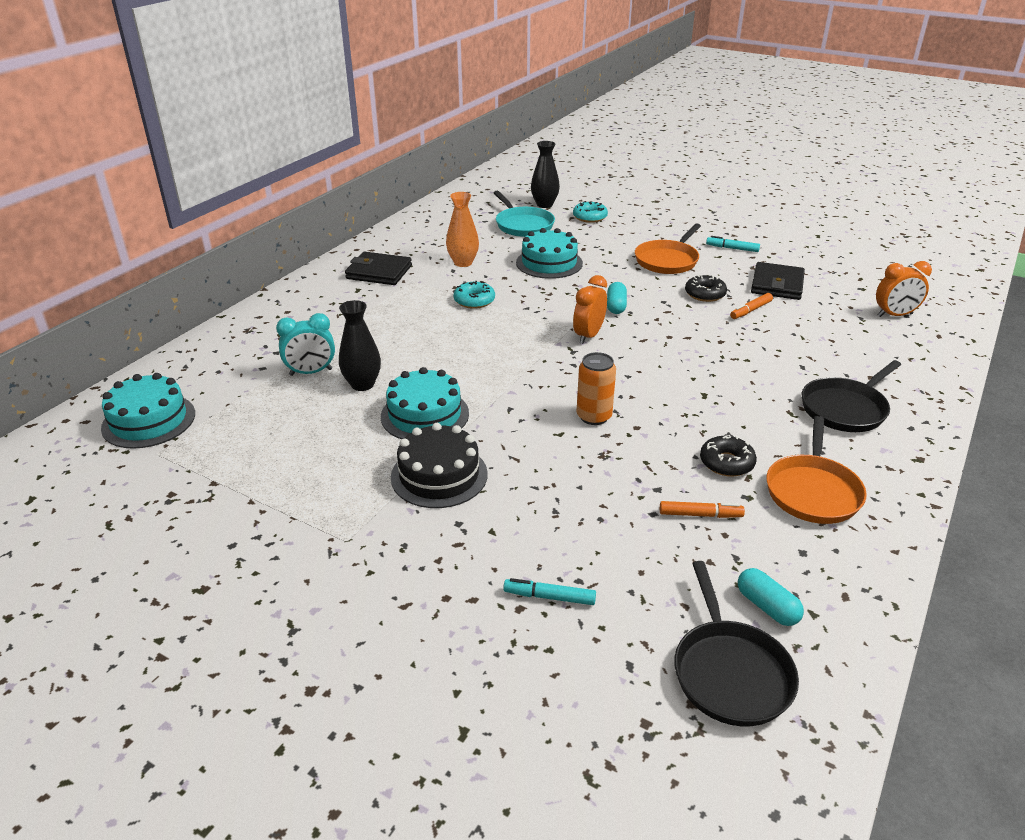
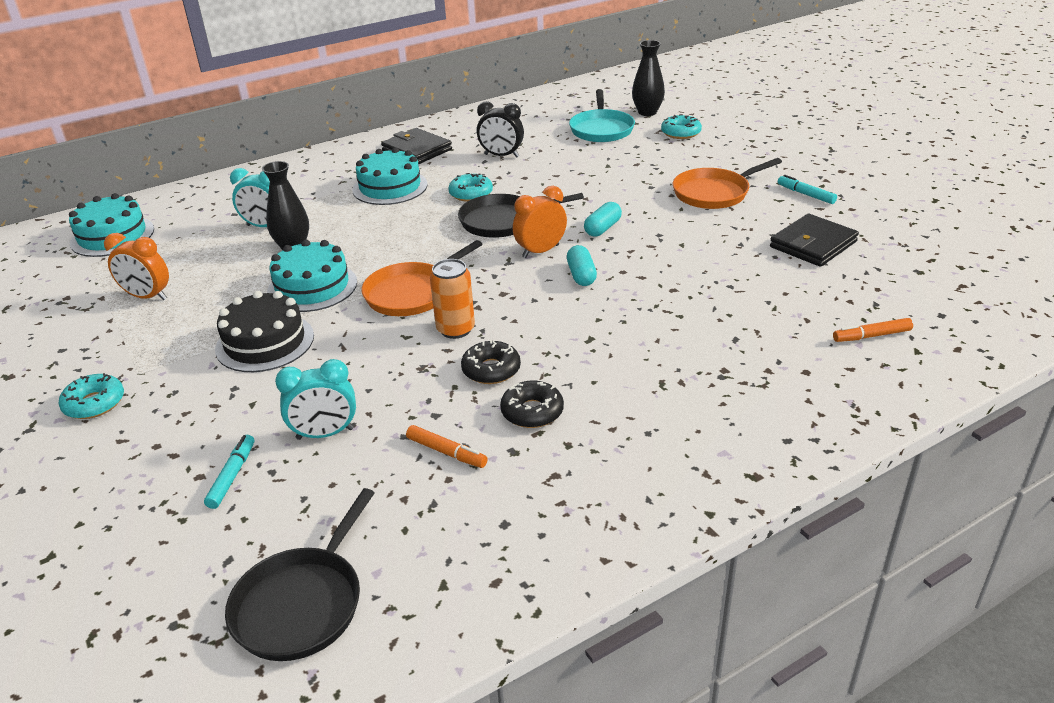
camera: 30 degrees right, 0 degrees up
orange vase [446,192,479,267] -> black clock [477,101,524,157]
turquoise marker [503,578,596,605] -> turquoise marker turned 60 degrees clockwise [204,435,254,509]
turquoise cake [516,228,583,279] -> turquoise cake moved to [352,147,428,205]
black donut [685,275,727,302] -> black donut moved to [461,340,521,384]
orange marker [730,293,773,319] -> orange marker moved to [833,318,913,342]
turquoise capsule [738,568,804,626] -> turquoise capsule moved to [567,245,597,286]
orange pan [766,416,867,524] -> orange pan moved to [361,240,483,316]
black pan [802,360,901,432] -> black pan moved to [458,193,584,238]
orange clock [876,261,932,317] -> orange clock moved to [104,233,169,300]
none -> turquoise donut [59,373,124,419]
none -> turquoise clock [275,359,356,440]

